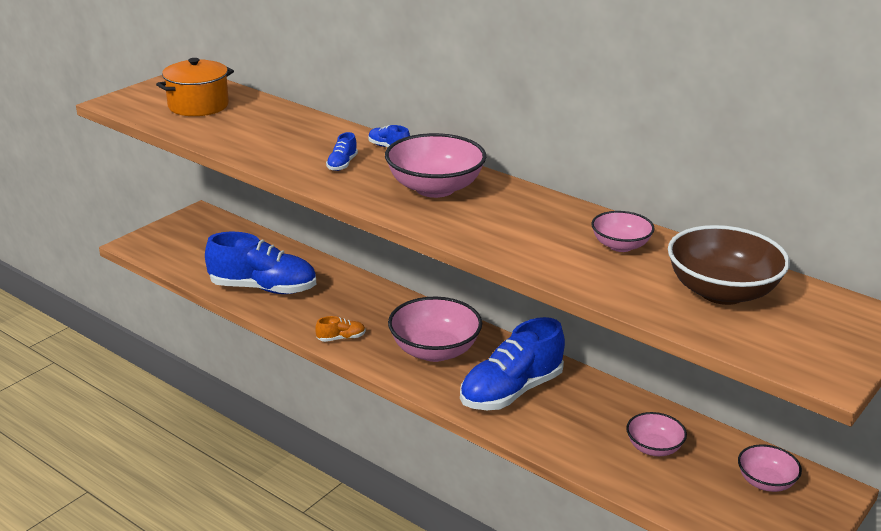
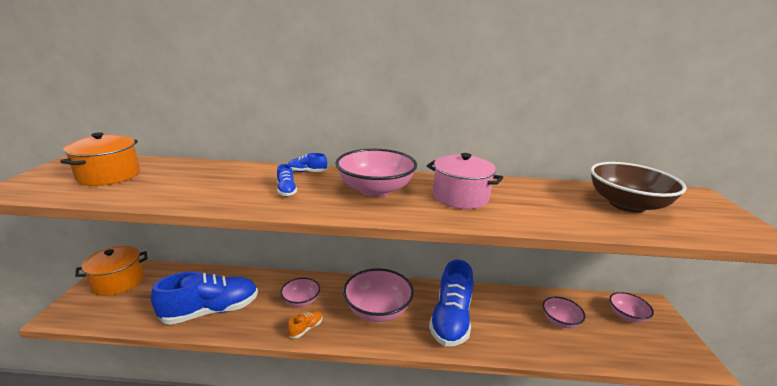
camera: 35 degrees left, 5 degrees down
pink bowl [591,211,655,252] -> pink bowl moved to [281,278,320,307]
none -> orange pot [75,246,148,296]
none -> pink pot [427,153,503,209]

